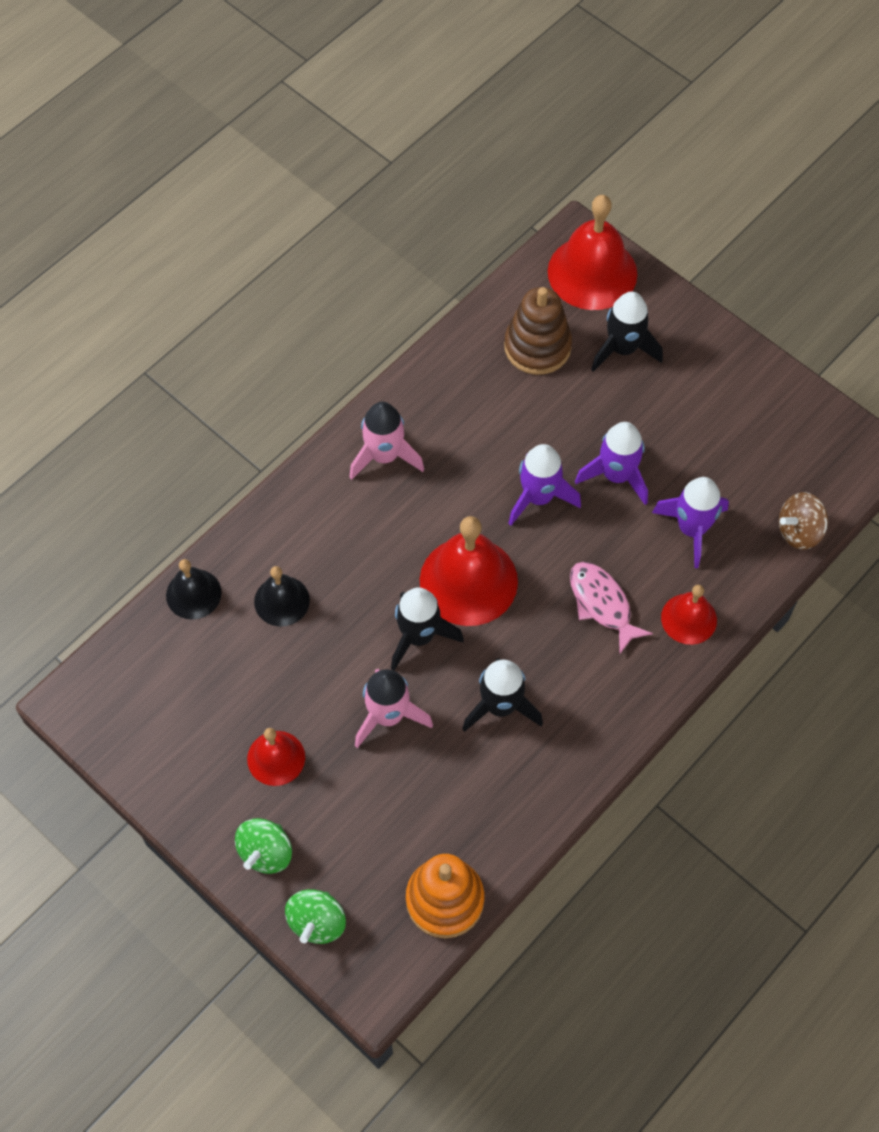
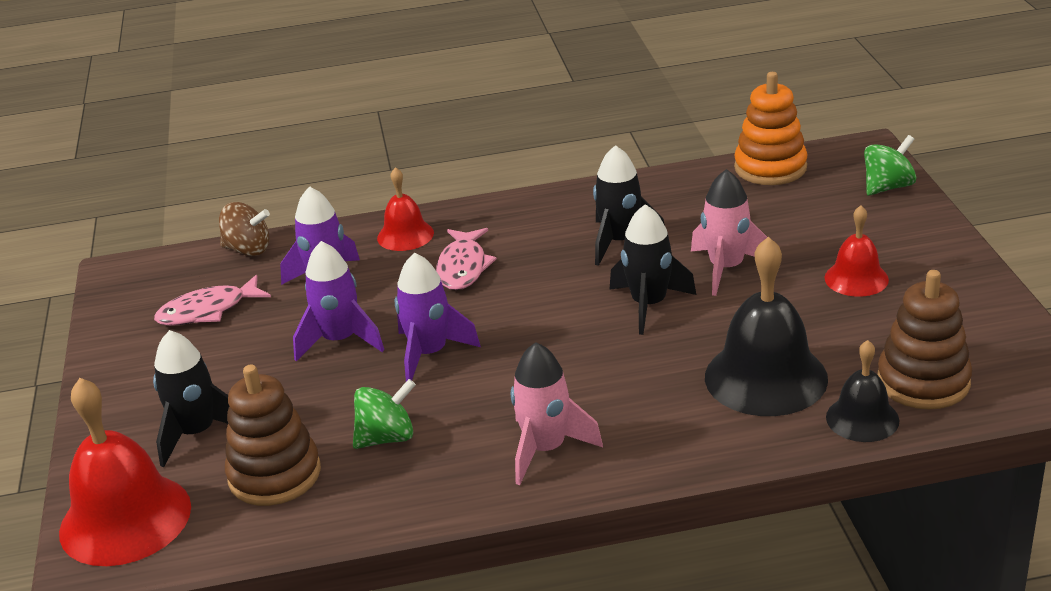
camera: 140 degrees left, 30 degrees down
green spinning top [235,818,292,874] -> green spinning top moved to [353,379,416,449]
black bell [254,566,310,627] -> black bell [705,237,828,416], size x1.78
red bell [420,516,518,626] -> none
none -> pink fish [154,275,271,326]
none -> brown stacking toy [877,270,972,409]

